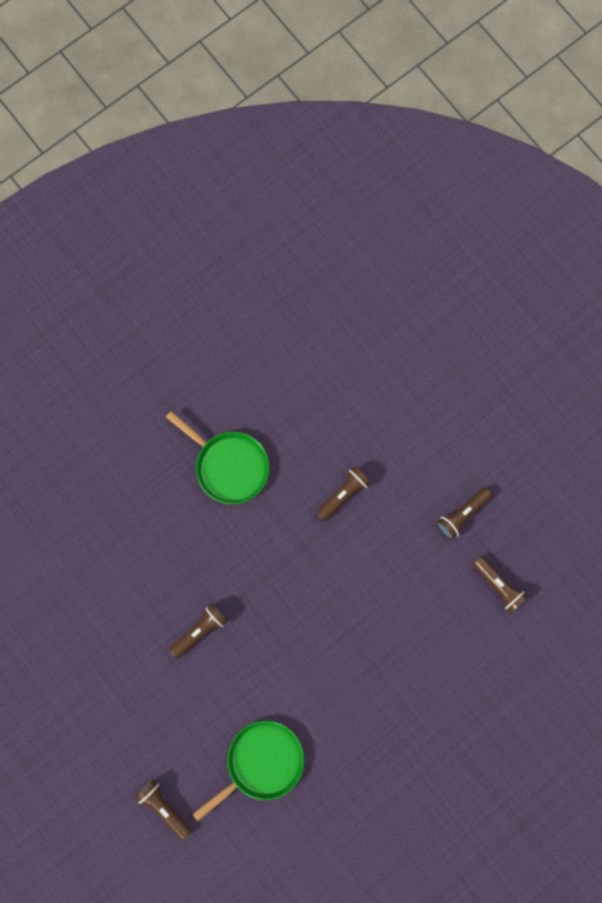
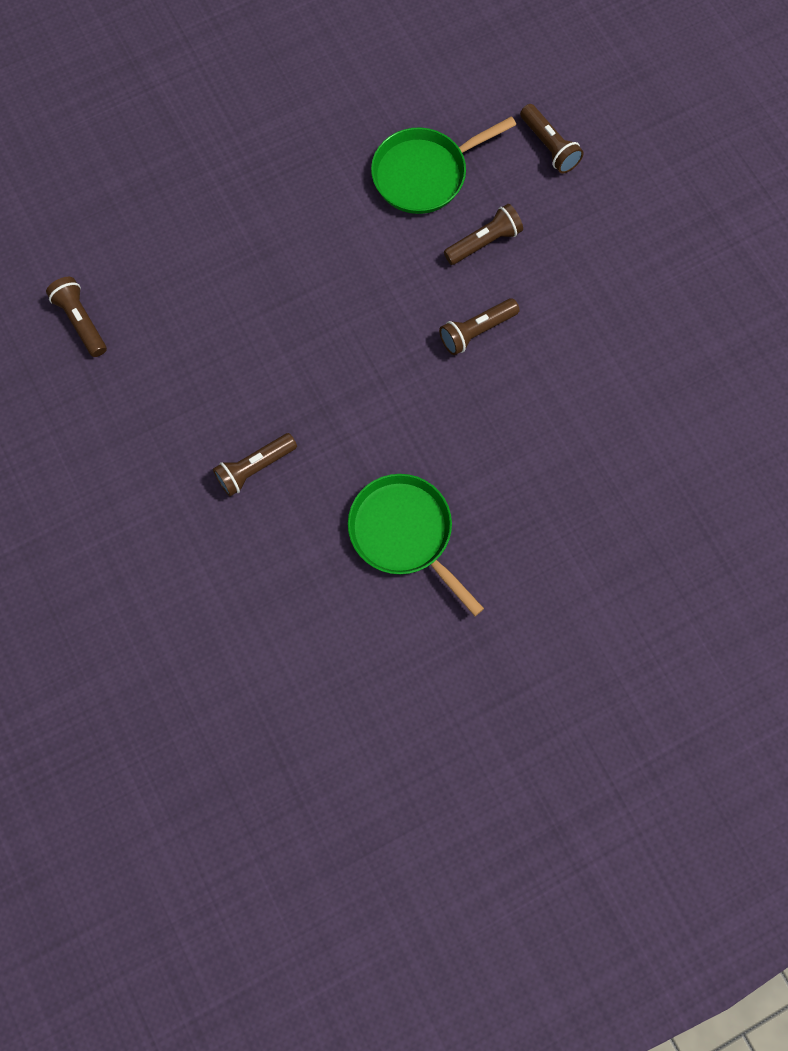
camera: 170 degrees left, 5 degrees down
brown flashlight [436,488,492,540] -> brown flashlight moved to [444,204,523,265]

